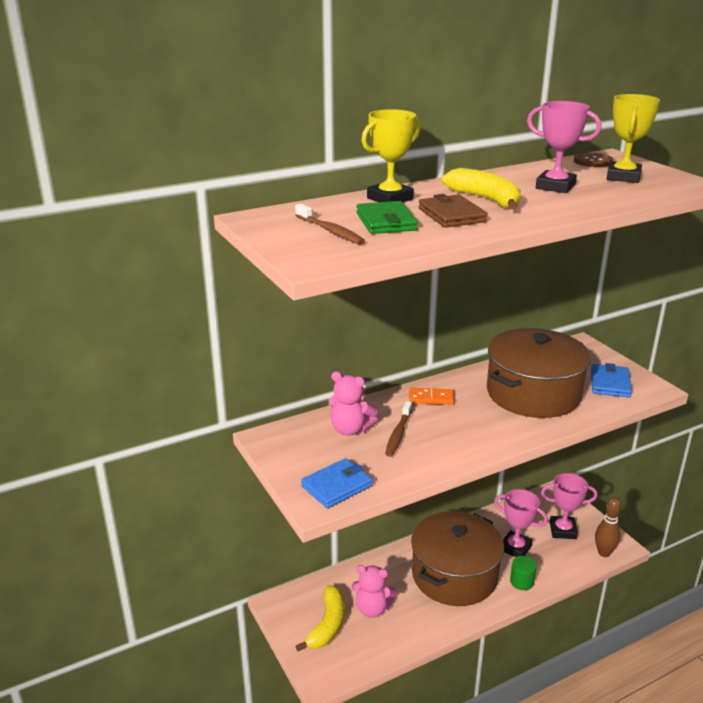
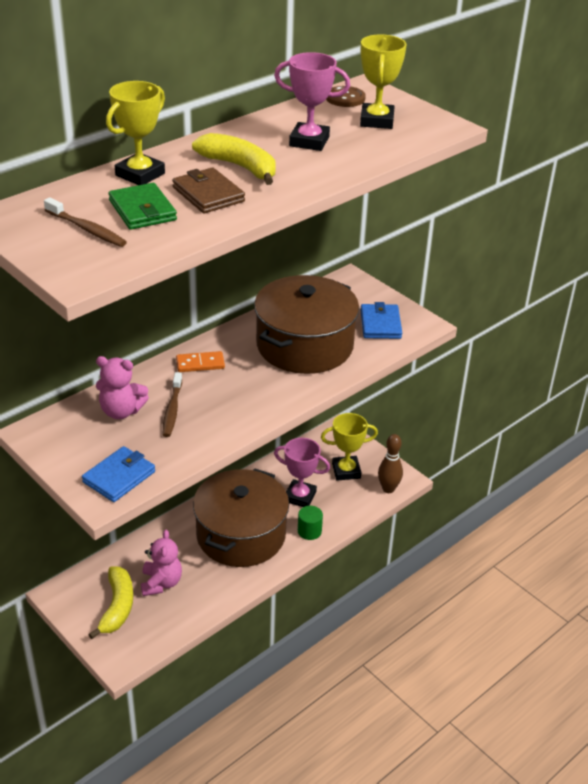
camera: 15 degrees left, 10 degrees up
pink teddy bear [352,565,397,618] -> pink teddy bear turned 90 degrees counterclockwise [141,530,182,596]
pink trophy [541,473,598,539] -> yellow trophy [321,413,378,481]

